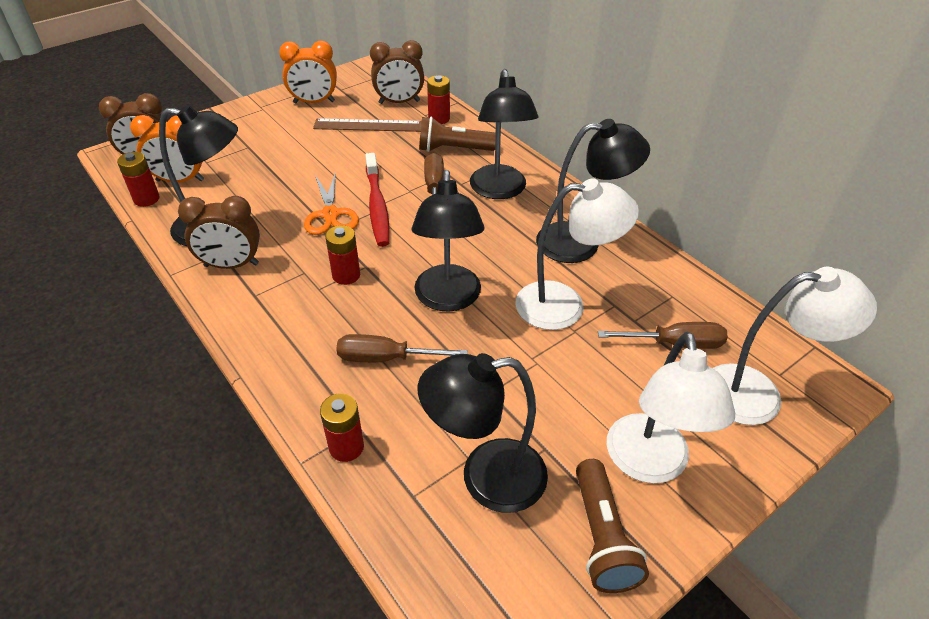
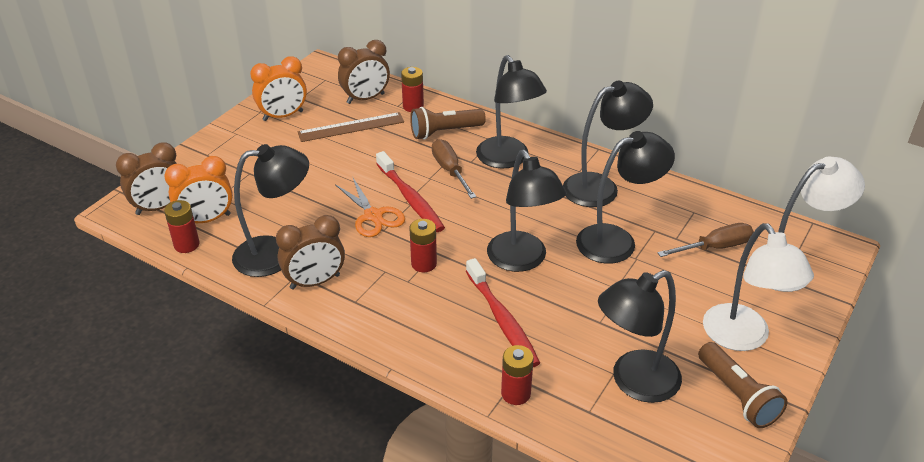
camera: 20 degrees left, 5 degrees down
brown screwdriver [336,334,468,362] -> red toothbrush [466,258,540,367]
white lamp [515,178,639,330] -> black lamp [576,131,675,263]

